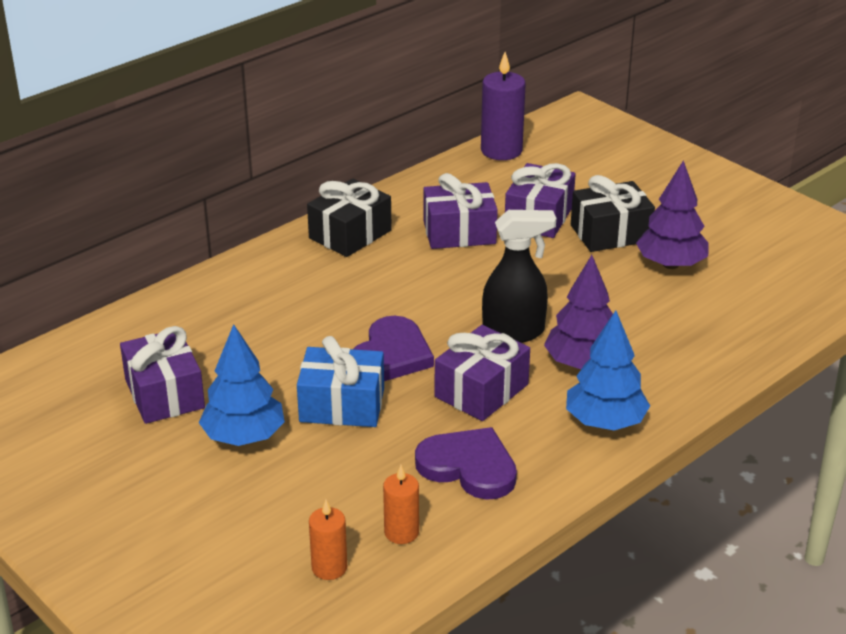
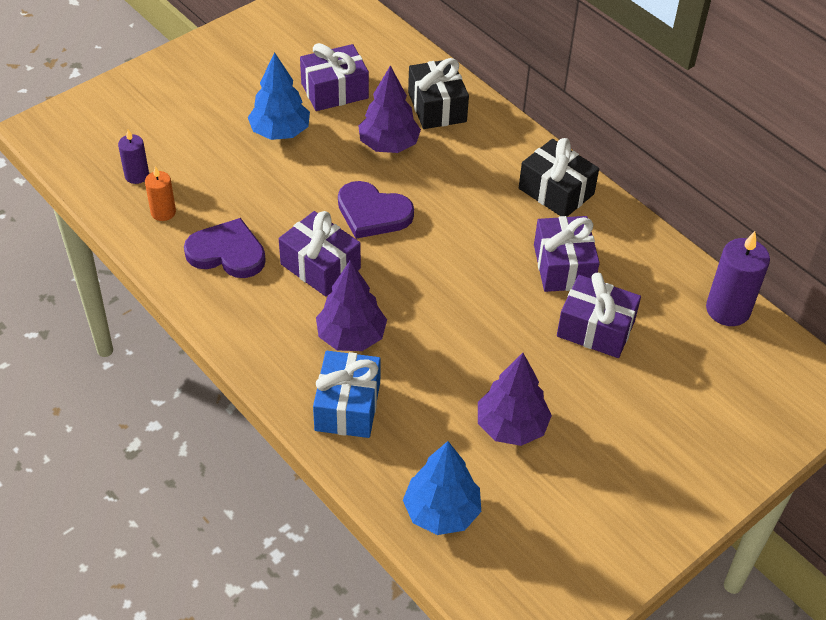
camera: 90 degrees right, 15 degrees up
blue gift [297,336,384,427] -> blue gift moved to [313,351,381,438]
orange candle [309,500,347,580] -> purple candle [118,129,149,184]
purple heart [415,427,517,500] -> purple heart turned 105 degrees counterclockwise [184,218,266,278]
black spray bottle [482,210,556,343] -> none
blue tree [566,310,650,430] -> blue tree moved to [403,441,481,535]
black gift [571,175,655,252] -> black gift moved to [408,58,469,129]
none -> purple tree [358,65,421,153]

